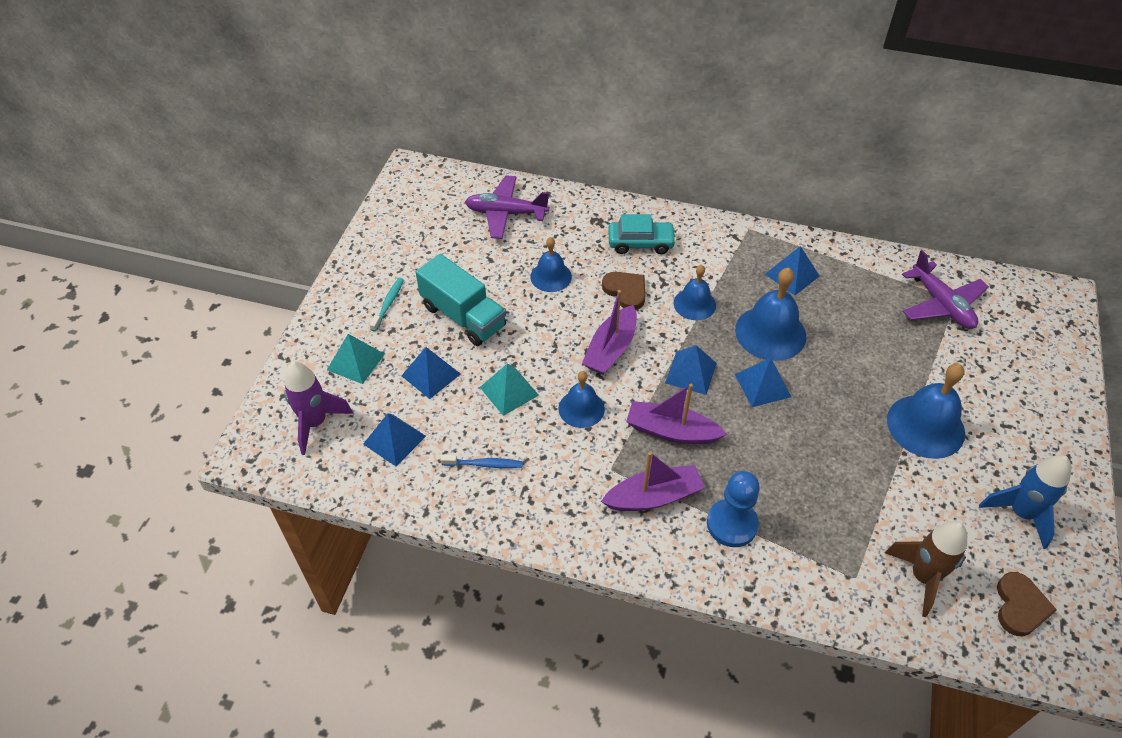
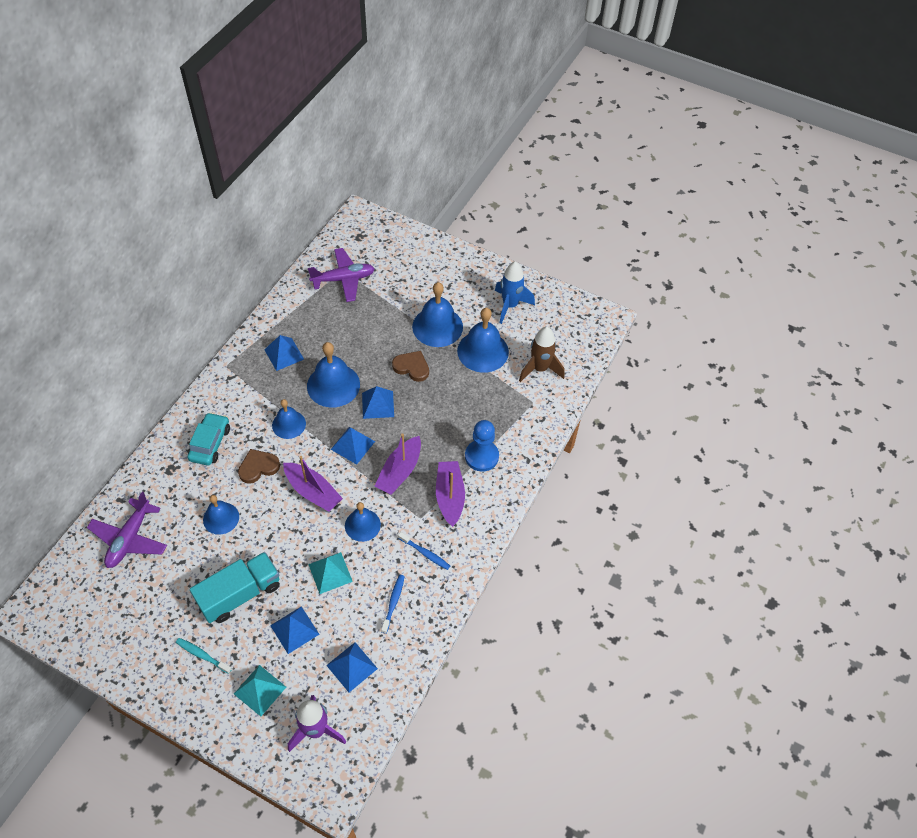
camera: 80 degrees left, 5 degrees up
brown heart [997,572,1057,636] -> brown heart moved to [392,351,429,382]
none -> blue toothbrush [398,532,450,570]
none -> blue bell [457,308,509,373]

